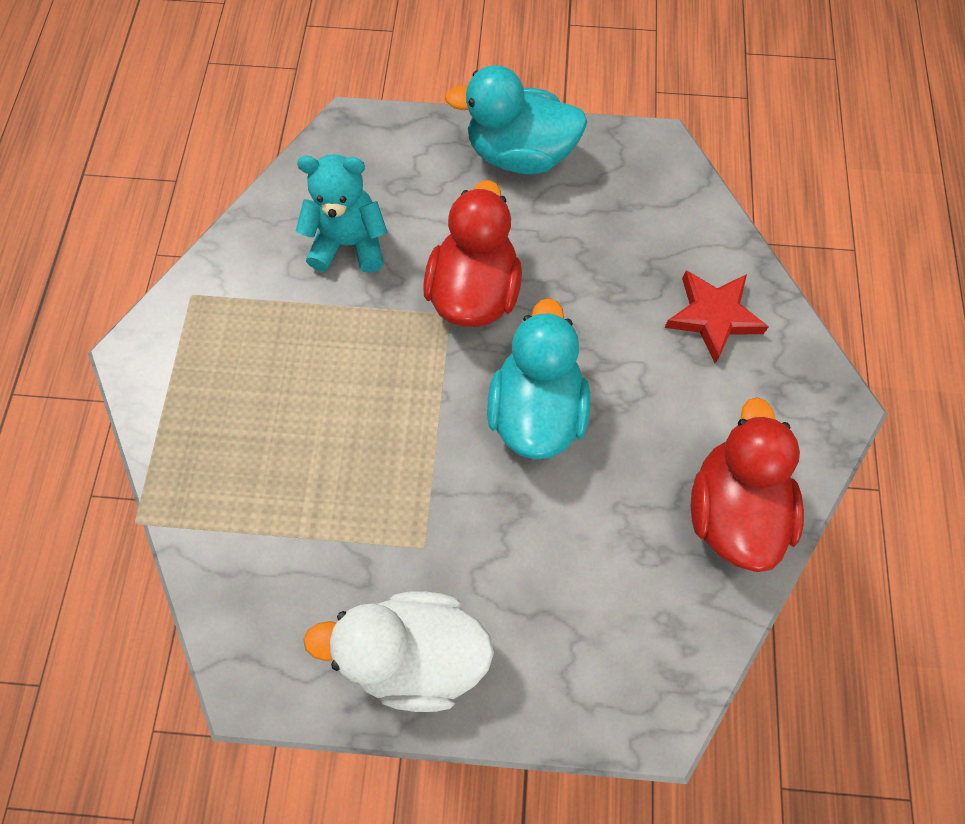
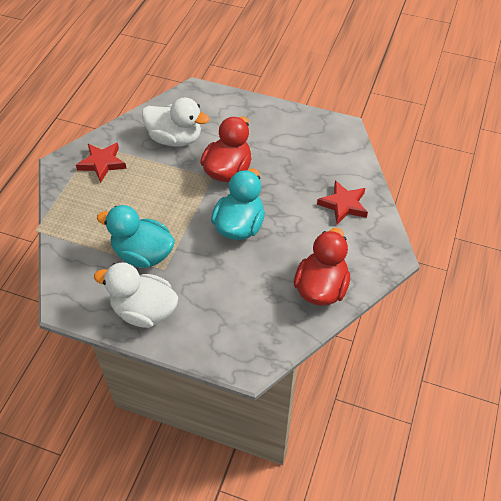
camera: 15 degrees right, 15 degrees down
turquoise teddy bear [296,154,387,273] -> white duck [142,98,210,147]
turquoise duck [445,65,587,174] -> turquoise duck moved to [97,205,175,268]
none -> red star [76,143,127,183]

